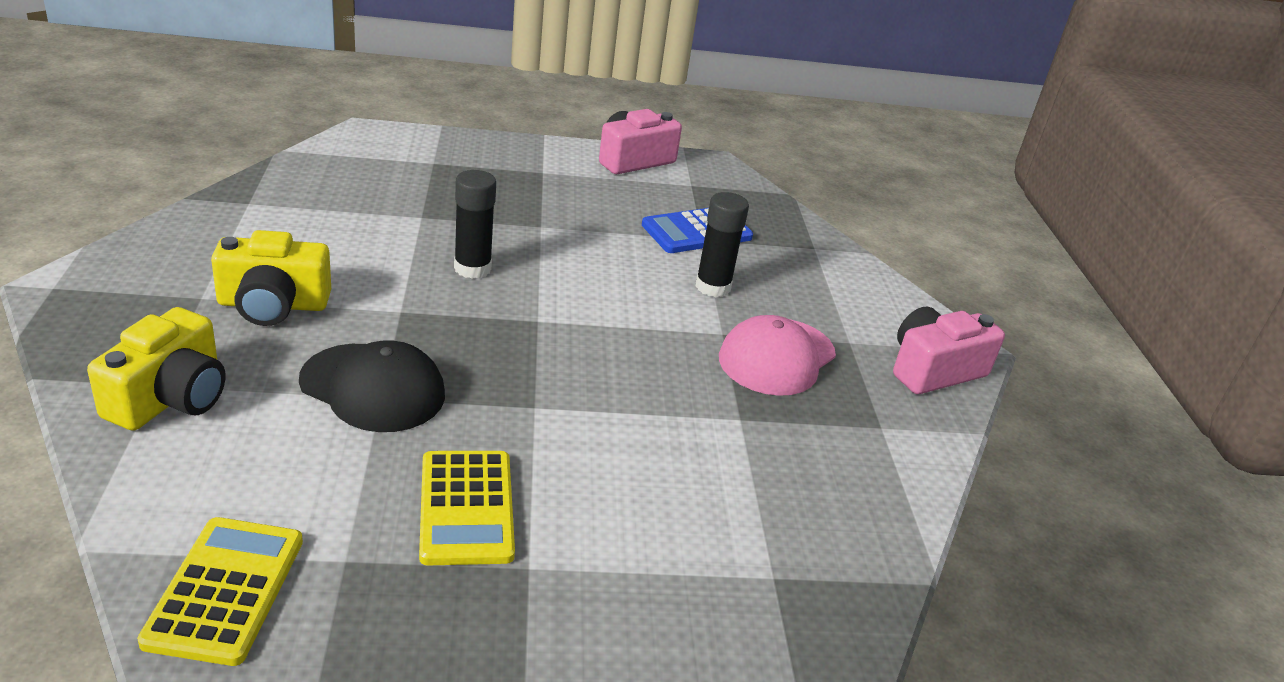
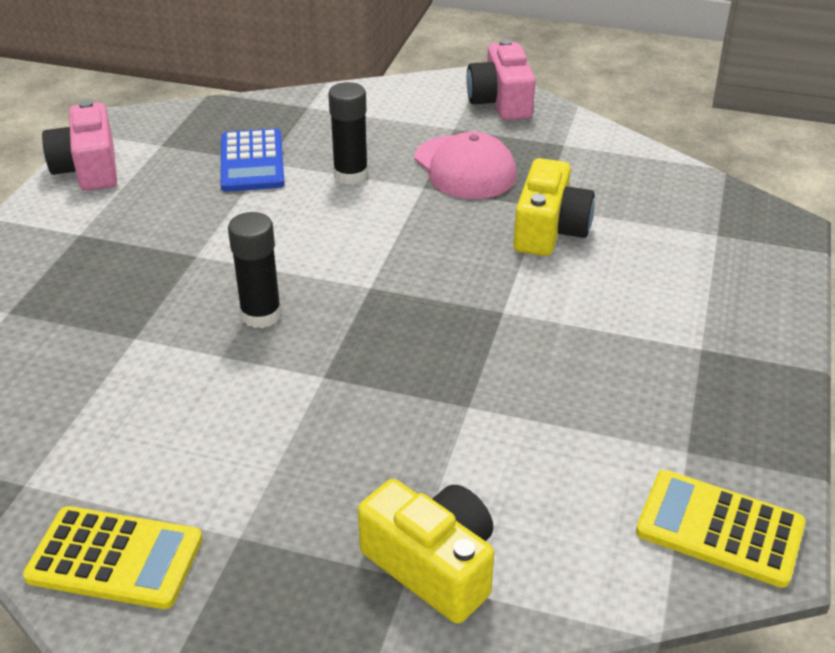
camera: 65 degrees left, 5 degrees up
yellow camera [211,230,331,326] -> yellow camera moved to [513,158,595,256]
black cap [299,341,445,432] -> none
yellow calculator [419,451,515,565] -> yellow calculator moved to [23,506,203,609]

